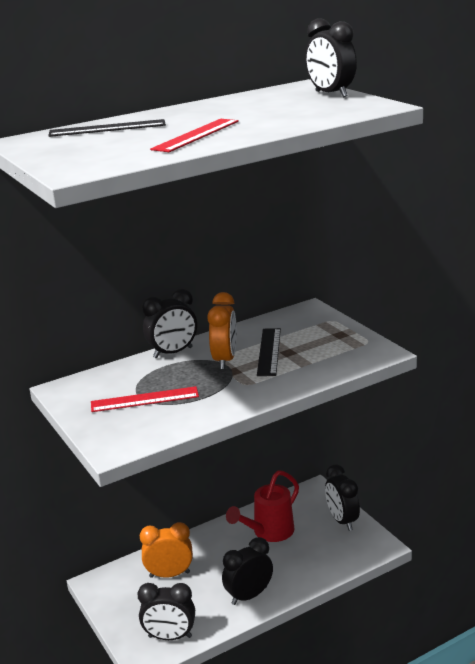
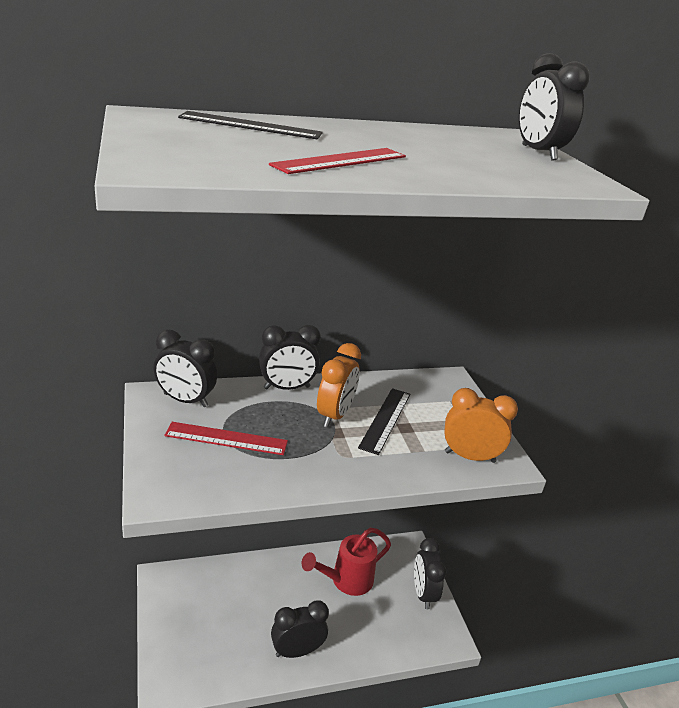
camera: 10 degrees right, 5 degrees up
black clock [138,583,195,640] -> black clock moved to [154,330,217,407]
orange clock [140,522,193,578] -> orange clock moved to [444,388,518,463]

